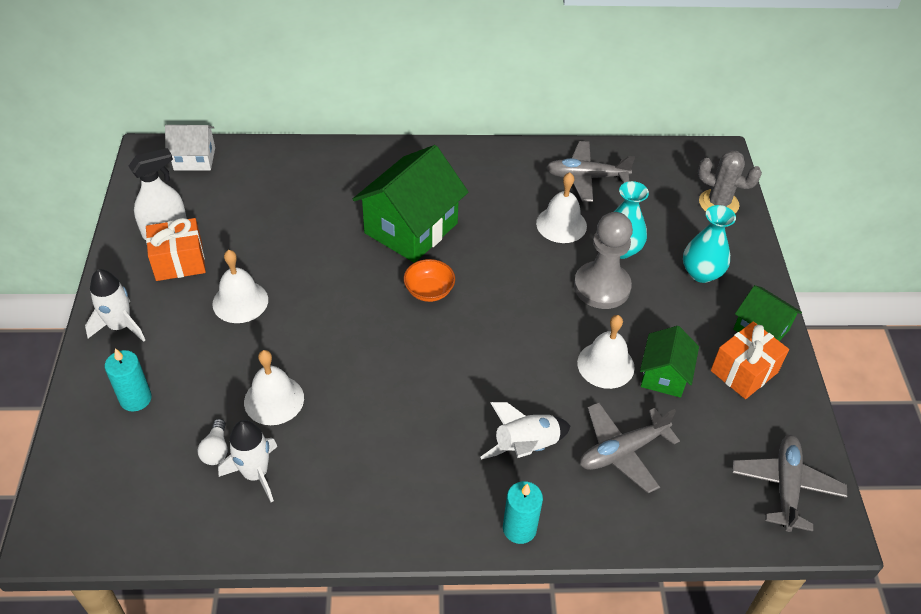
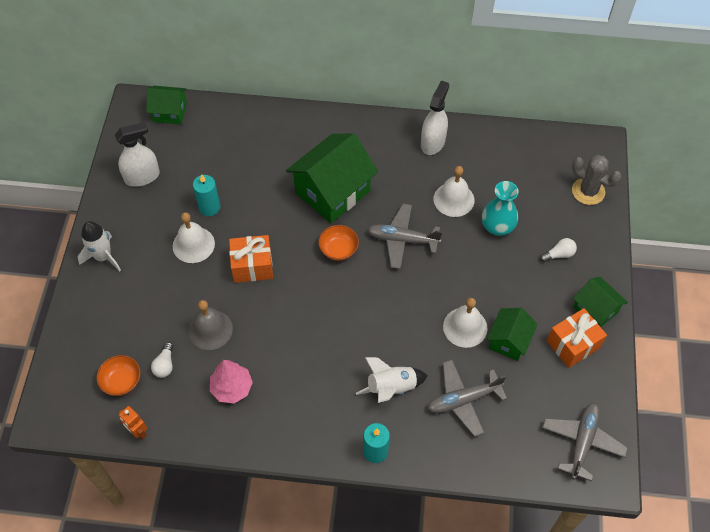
camera: 10 degrees right, 10 degrees up
turquoise candle [105,348,152,412] -> turquoise candle moved to [193,174,220,216]
orange gift [146,218,206,281] -> orange gift moved to [229,235,273,283]
white house [165,125,215,171] -> green house [146,86,187,125]
white rocket [218,420,277,502] -> none
white bell [244,350,304,425] -> grey bell [188,300,233,350]
grey plane [546,141,635,202] -> grey plane moved to [367,204,443,269]
grey pawn [574,212,633,309] -> none
turquoise vase [683,205,736,283] -> white light bulb [540,238,577,262]
none -> orange bowl [96,355,141,396]
none -> orange robot [118,406,147,440]
none -> pink tree [210,360,253,403]
none -> white spray bottle [421,81,449,155]

